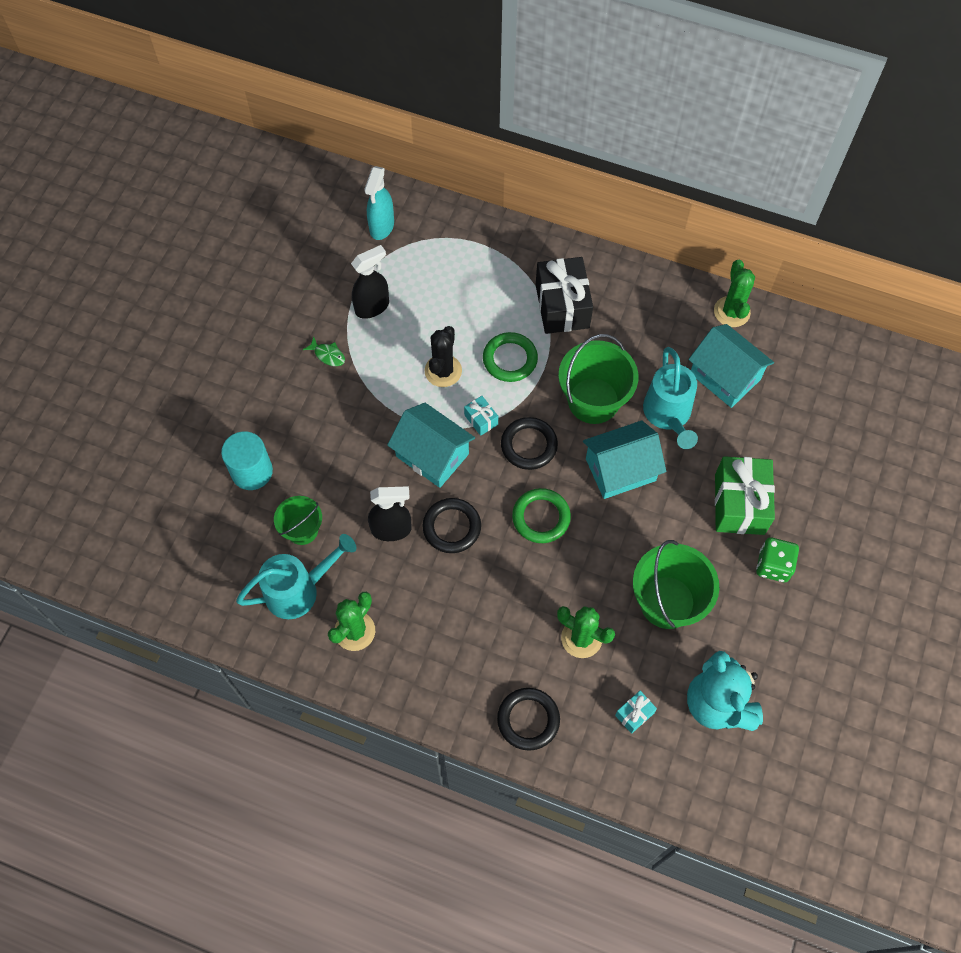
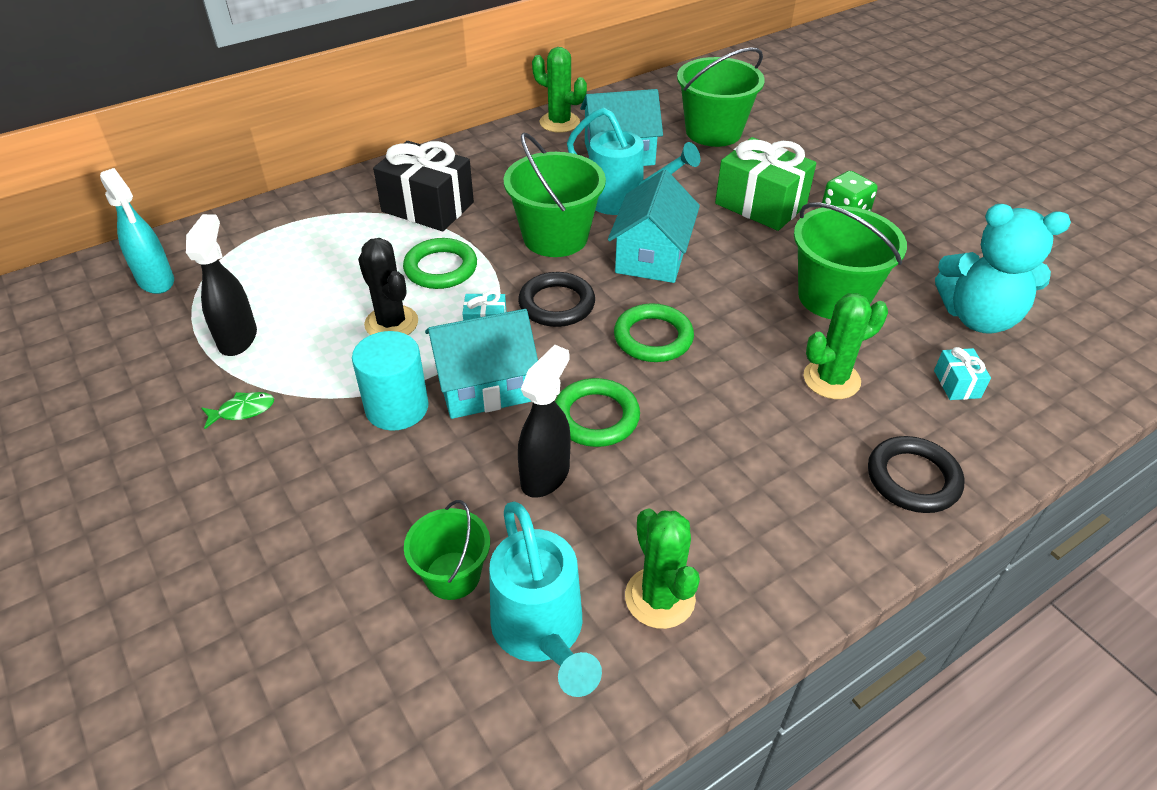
camera: 55 degrees left, 20 degrees down
turquoise cylinder [221,431,273,490] -> turquoise cylinder moved to [352,331,428,431]
turquoise watering can [236,534,356,619] -> turquoise watering can turned 150 degrees clockwise [489,501,602,697]
black ring [422,498,481,553] -> green ring [555,378,640,447]
none -> green bucket [677,47,765,147]

